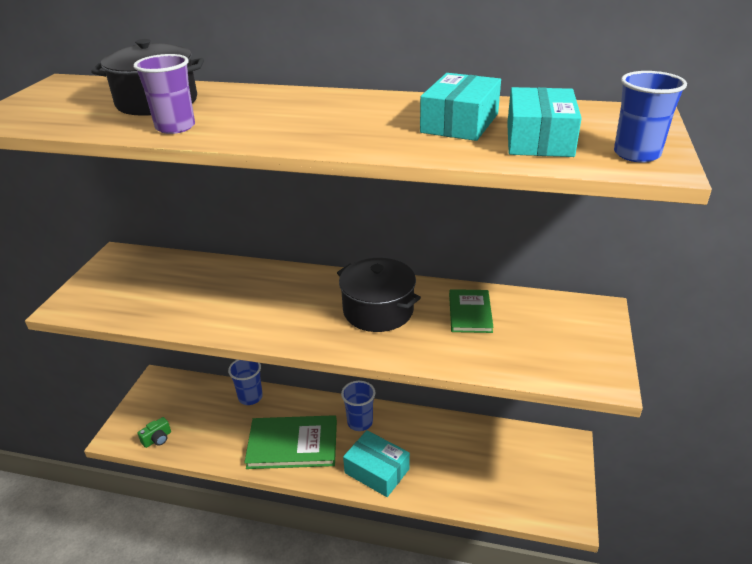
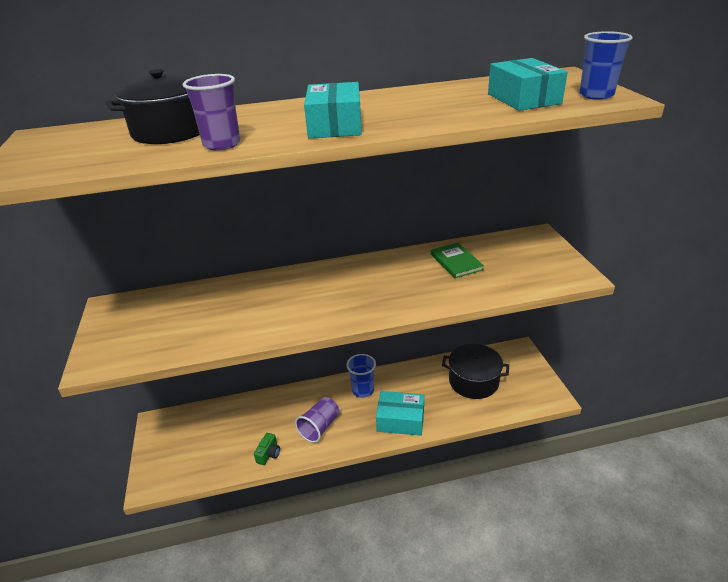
camera: 25 degrees left, 0 degrees up
green camera [137,417,171,448] -> green camera moved to [254,433,280,465]
blue cup [228,360,263,405] -> none
green book [244,415,337,469] -> purple cup [295,397,340,443]
black pot [337,258,421,332] -> black pot moved to [442,344,509,399]
turquoise box [420,73,501,141] -> turquoise box moved to [304,82,362,138]

